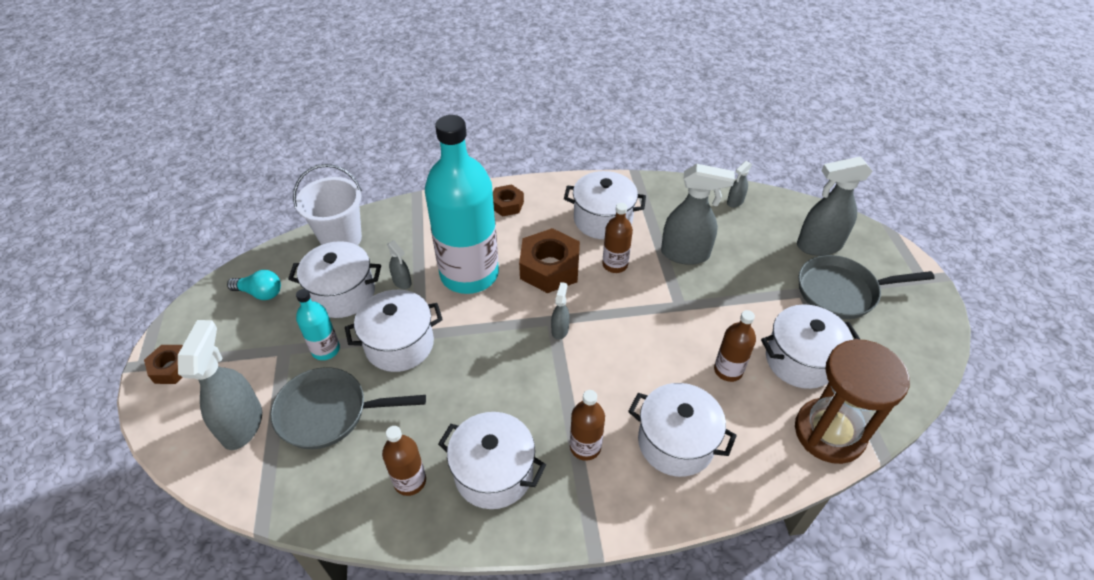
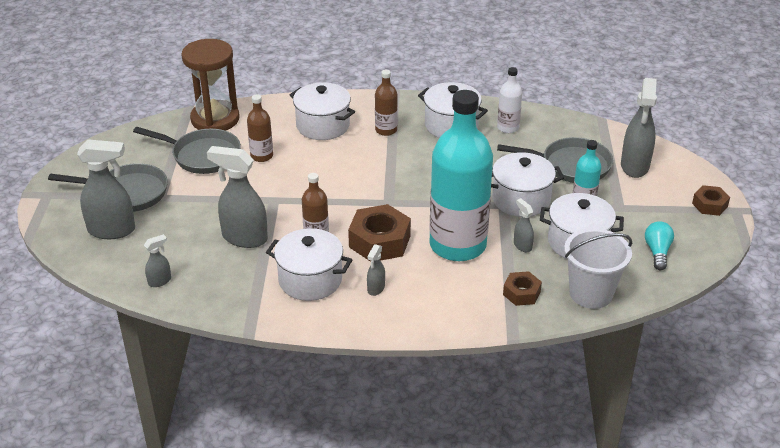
camera: 170 degrees left, 10 degrees down
turquoise light bulb [227,270,281,300] -> turquoise light bulb turned 75 degrees clockwise [645,221,674,270]
brown bottle [382,426,426,496] -> white bottle [497,67,522,133]
brown nut [493,184,524,217] -> brown nut moved to [503,271,542,306]
grey spray bottle [551,282,570,340] -> grey spray bottle moved to [367,244,385,296]
white pot [761,304,860,389] -> grey pan [133,127,241,174]

